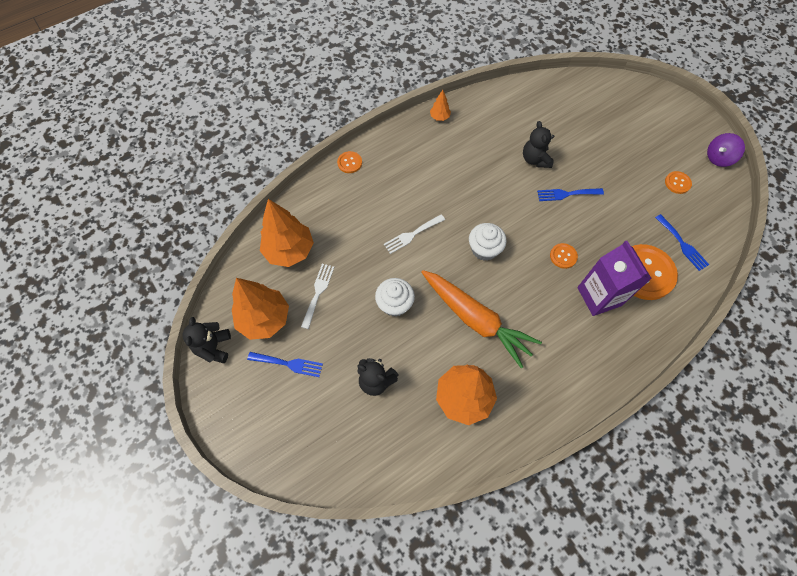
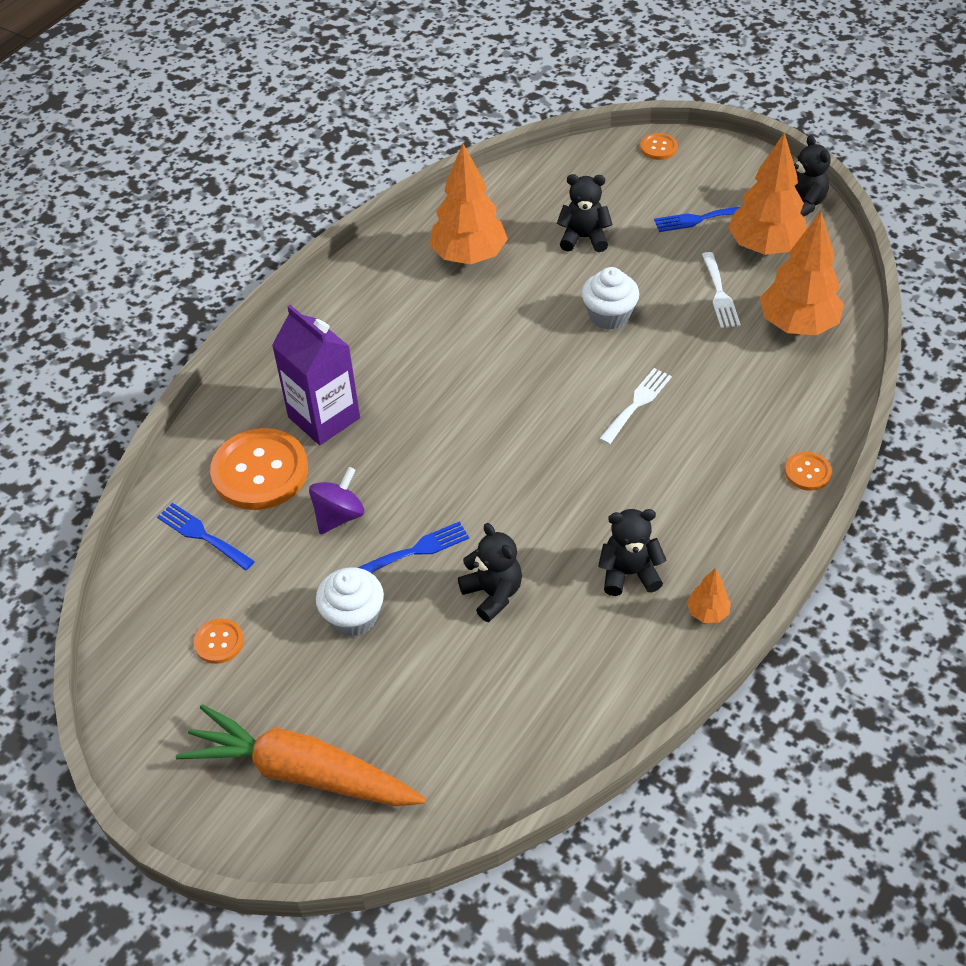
camera: 160 degrees right, 15 degrees down
orange carrot [421,270,542,369] -> orange carrot moved to [176,704,426,806]
white cupcake [469,223,507,261] -> white cupcake moved to [316,567,384,637]
orange button [550,243,578,269] -> orange button moved to [640,133,678,160]
purple spinning top [707,133,745,167] -> purple spinning top moved to [309,467,364,534]
none -> black teddy bear [598,509,666,596]

